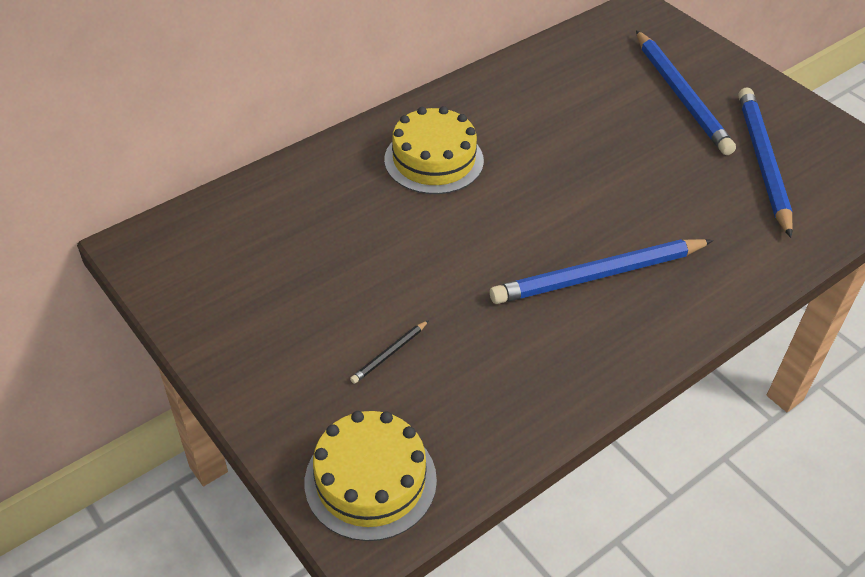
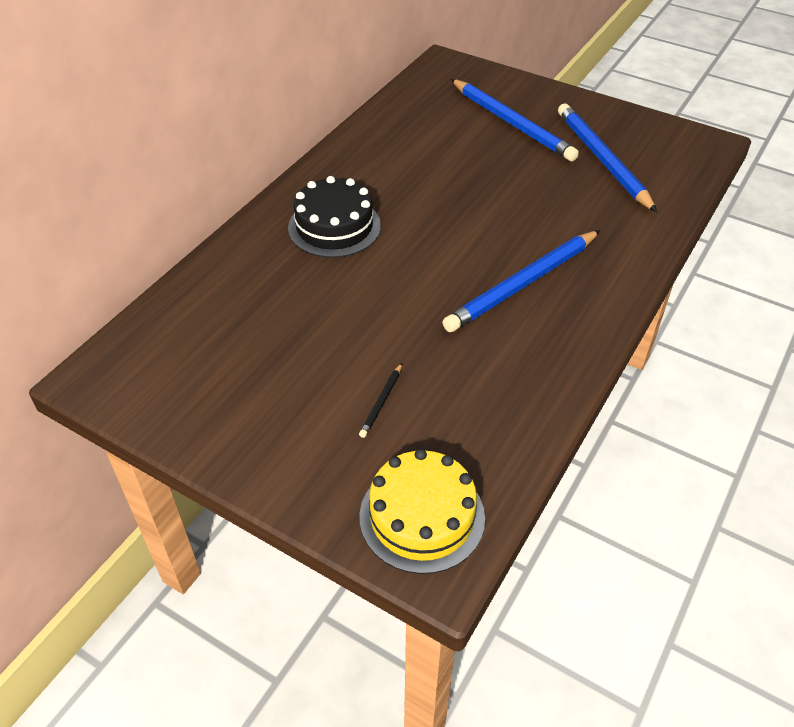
camera: 20 degrees left, 0 degrees up
yellow cake [384,106,484,194] -> black cake [288,176,381,258]

